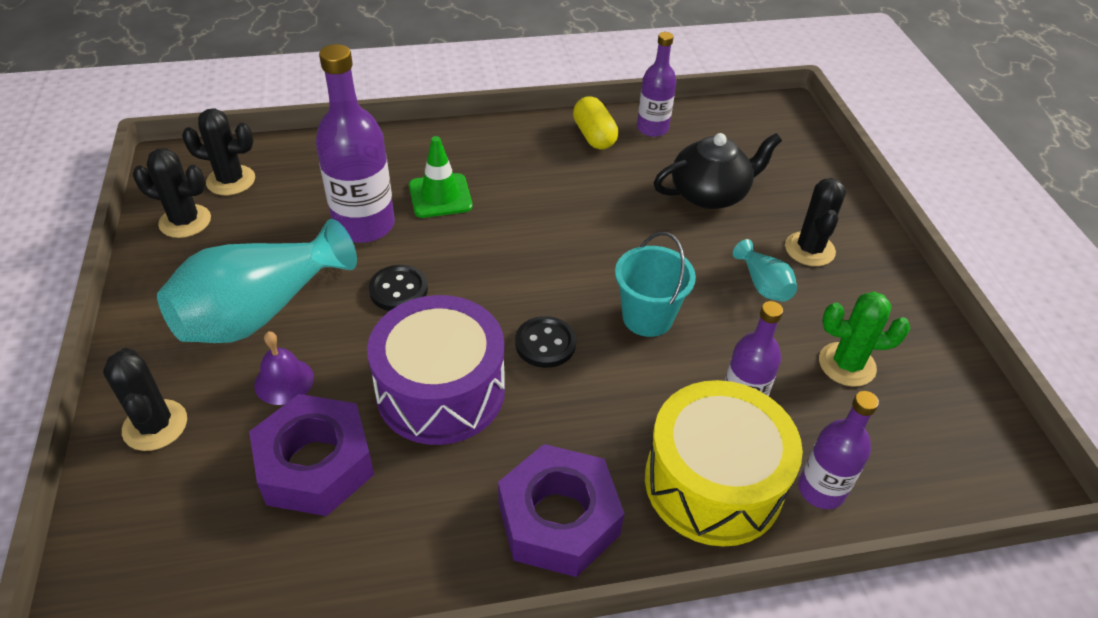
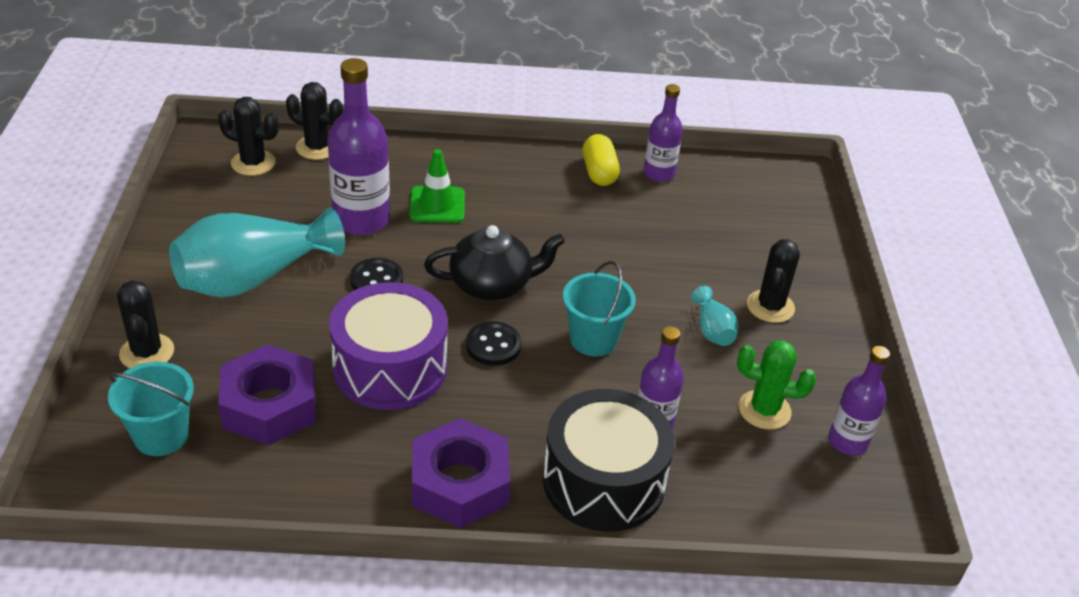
camera: 10 degrees right, 5 degrees down
black cactus [133,148,211,238] -> black cactus moved to [286,82,343,160]
purple bell [254,332,314,405] -> none
yellow drum [645,380,803,547] -> black drum [543,389,675,532]
black teapot [654,133,782,209] -> black teapot moved to [424,225,565,300]
purple bottle [798,391,879,509] -> purple bottle moved to [828,346,890,455]
none -> turquoise bucket [108,362,194,456]

